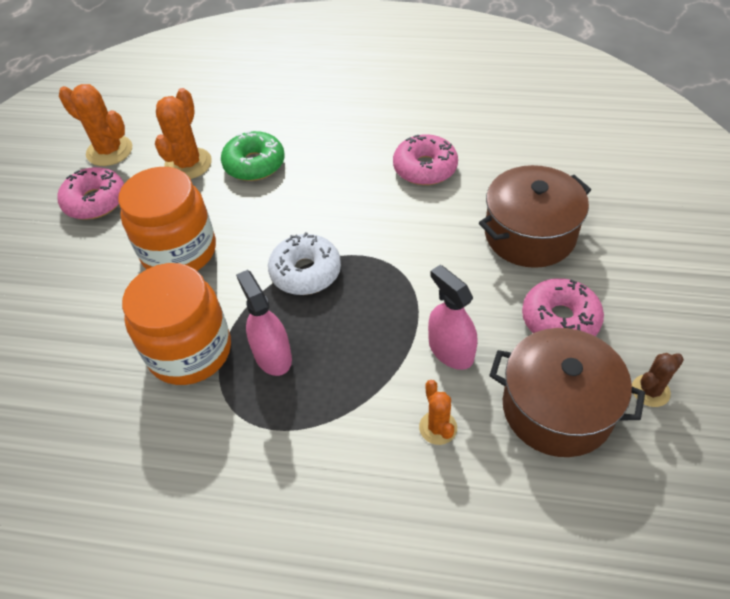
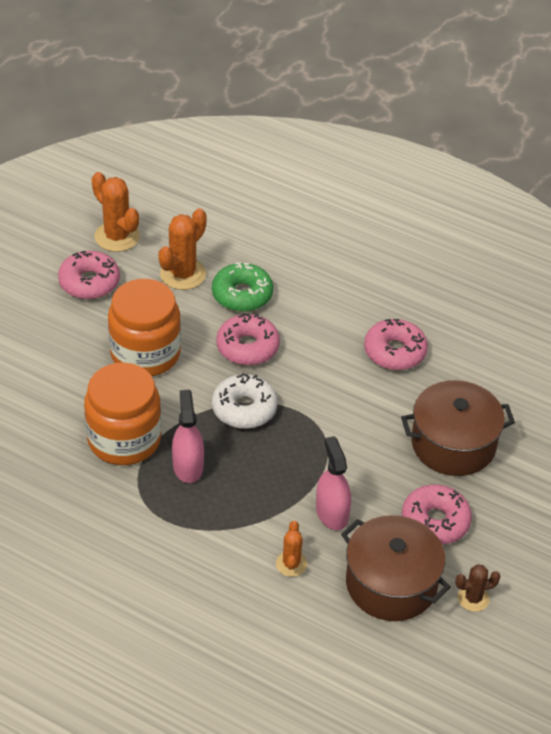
camera: 15 degrees right, 5 degrees down
none -> pink donut [216,313,280,365]

